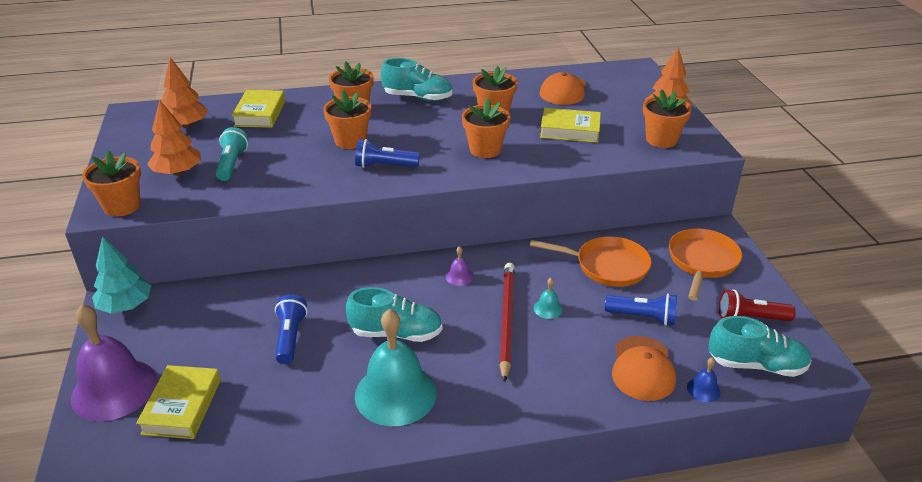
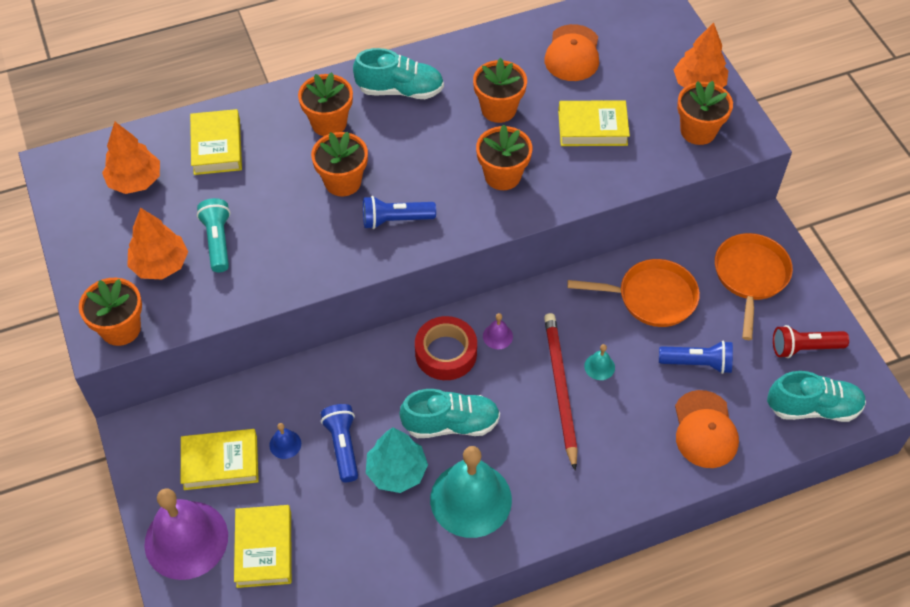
camera: 10 degrees left, 20 degrees up
turquoise tree [92,237,151,314] -> turquoise tree moved to [366,427,428,493]
blue bell [687,357,721,402] -> blue bell moved to [269,423,301,459]
none -> yellow book [181,429,259,490]
none -> red tape [415,316,477,380]

